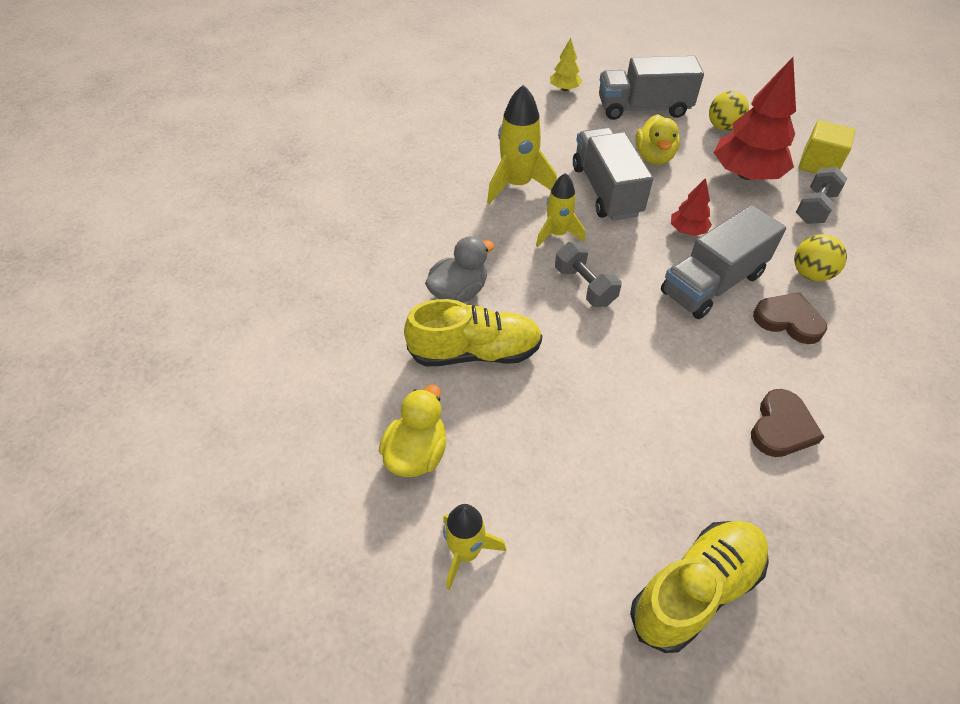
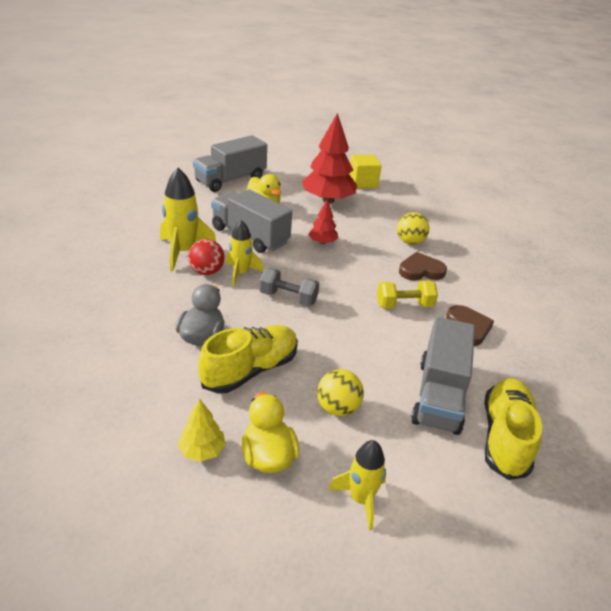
camera: 40 degrees left, 15 degrees down
yellow tree [550,38,582,91] -> yellow tree moved to [178,399,226,462]
grey truck [661,205,786,319] -> grey truck moved to [411,317,475,435]
yellow ball [709,91,749,131] -> yellow ball moved to [317,369,364,416]
grey dumbbell [796,167,848,224] -> none
none -> red ball [188,239,225,275]
none -> yellow dumbbell [377,280,438,309]

